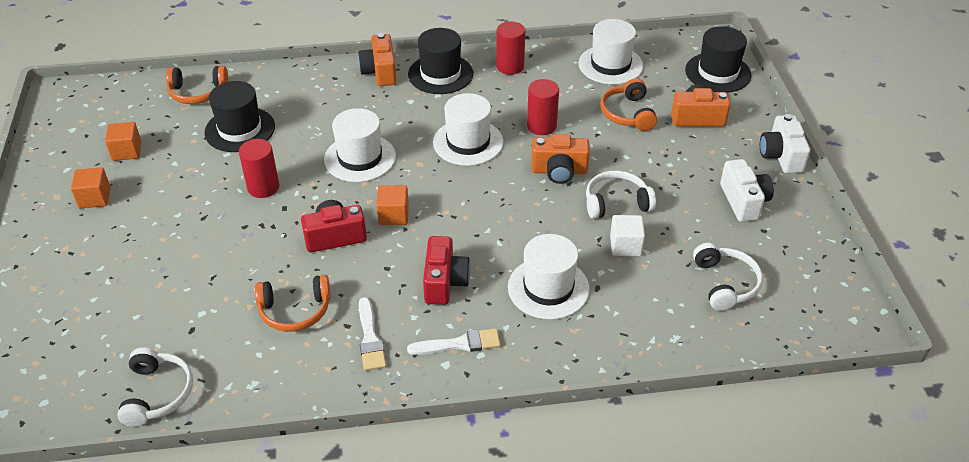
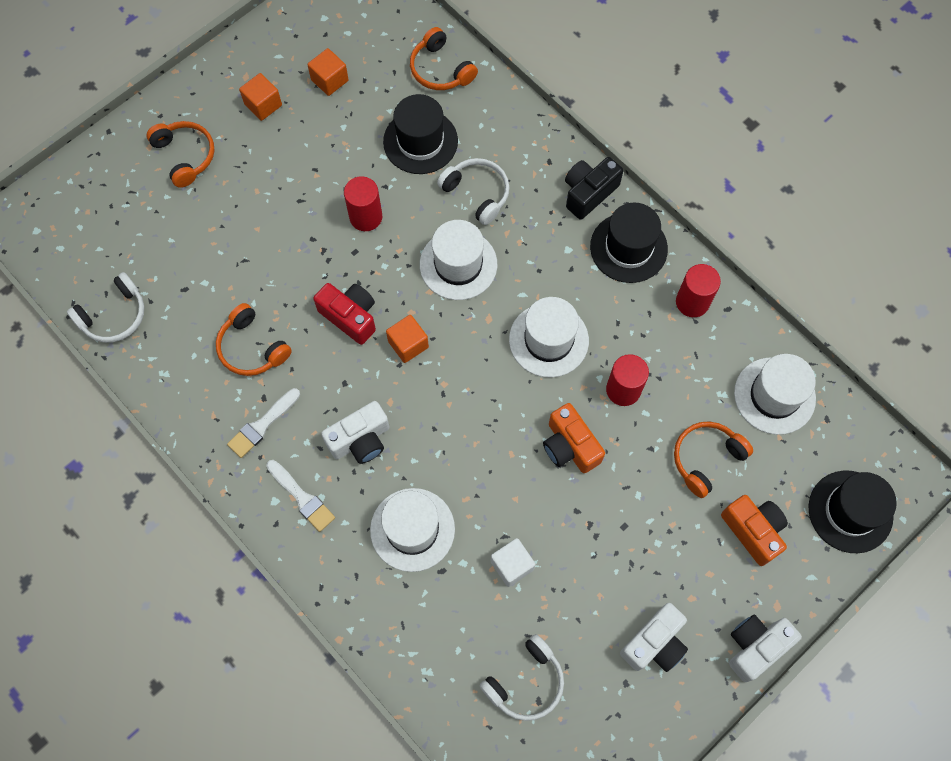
camera: 55 degrees right, 25 degrees up
orange camera [358,33,397,86] -> black camera [565,157,623,220]
red camera [423,236,471,305] -> white camera [321,401,390,464]
white headphones [586,170,656,219] -> white headphones moved to [437,158,509,225]
none -> orange headphones [147,121,215,188]

